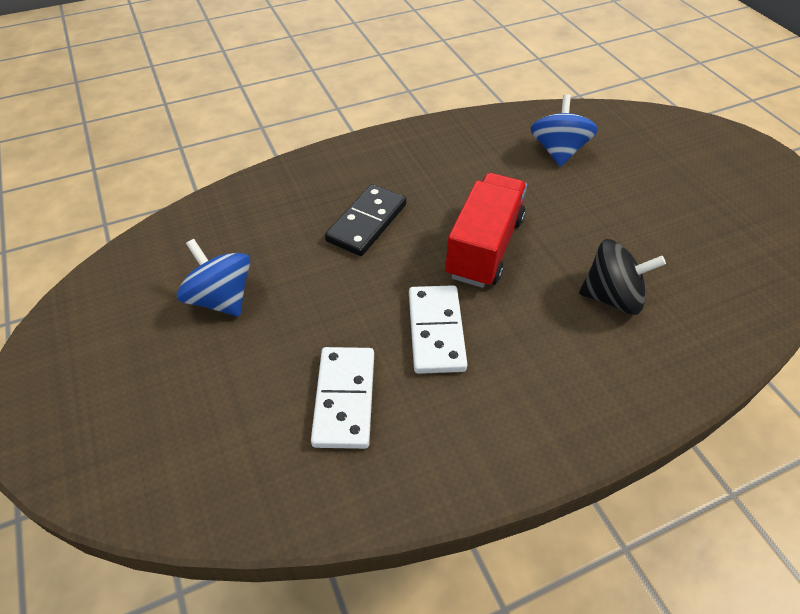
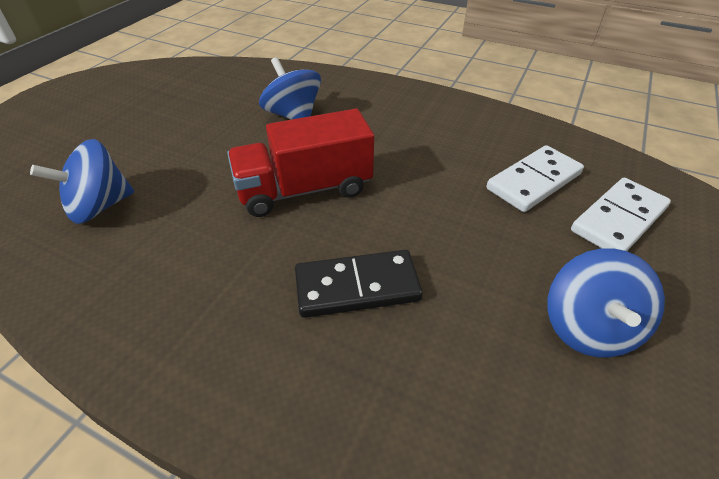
camera: 130 degrees left, 5 degrees down
white domino [409,285,467,374] -> white domino moved to [571,178,671,251]
black spinning top [579,239,666,315] -> blue spinning top [259,57,321,120]

